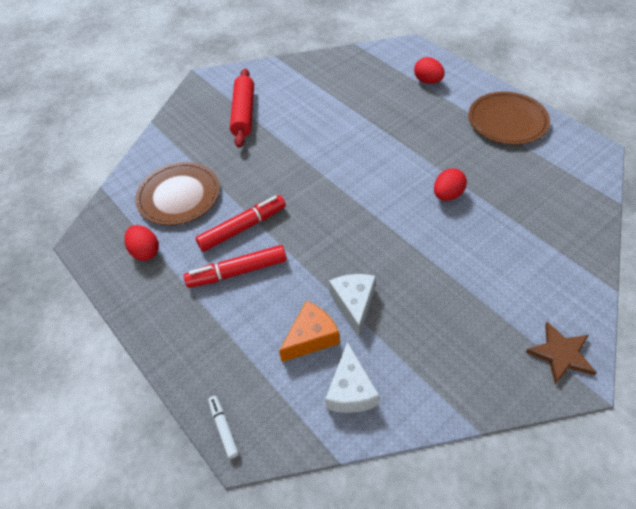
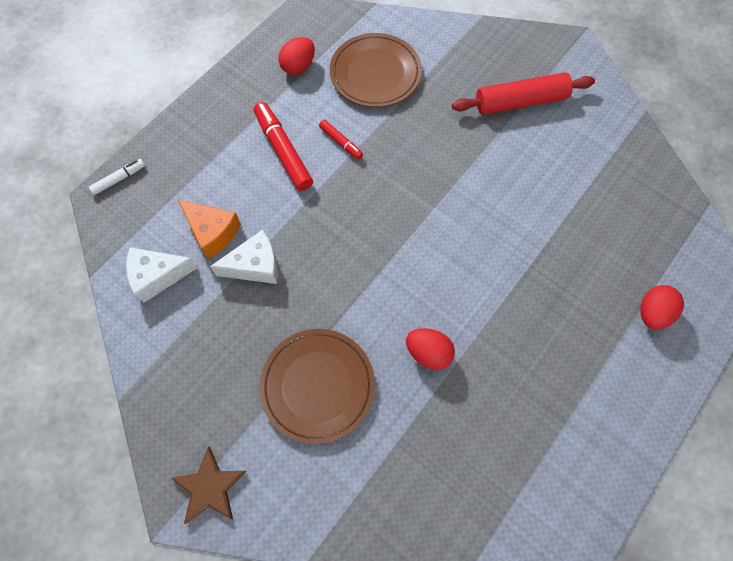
camera: 75 degrees right, 15 degrees up
red marker [195,195,286,252] -> red marker [319,120,363,160], size x0.53
brown plate [468,92,550,145] -> brown plate moved to [259,329,375,444]

